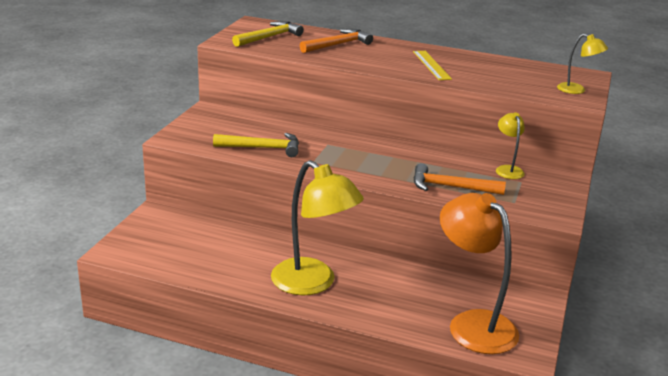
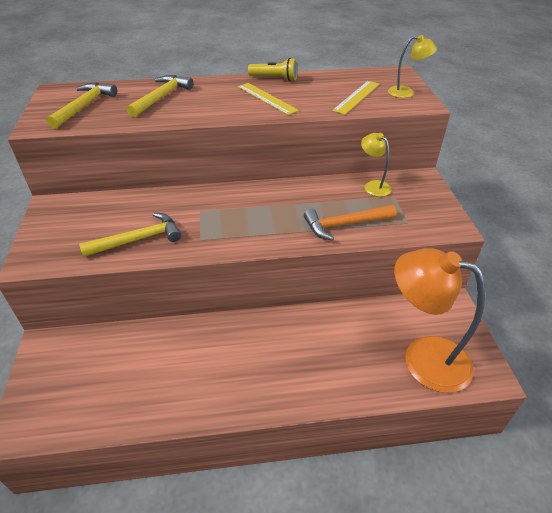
camera: 25 degrees left, 15 degrees up
yellow lamp [271,160,364,296] -> none
orange hammer [299,29,373,53] -> yellow hammer [127,75,193,118]
none -> yellow flashlight [248,58,298,81]
none -> yellow ruler [332,81,380,115]

